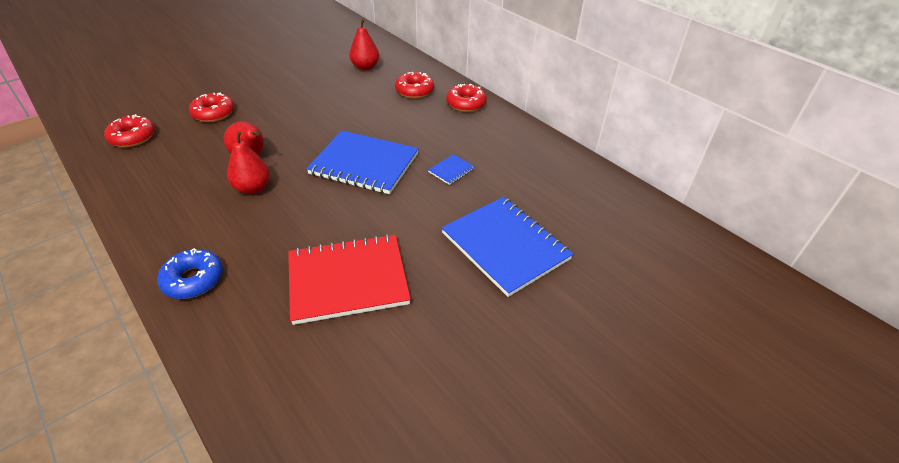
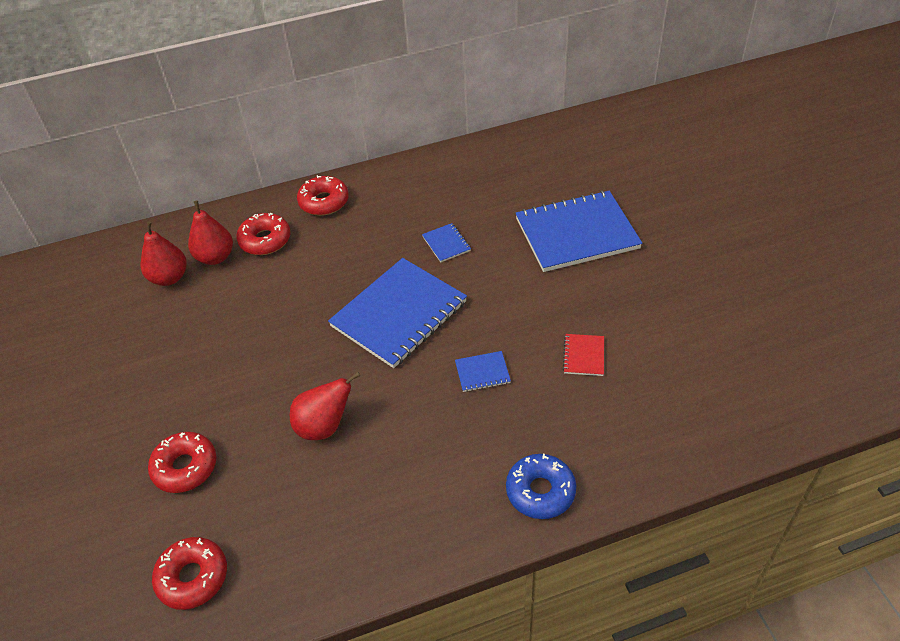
camera: 65 degrees left, 5 degrees up
red pear [227,131,270,194] -> red pear moved to [188,200,233,265]
red notebook [288,234,411,325] -> red notebook [563,334,604,376], size x0.42
none -> blue notebook [455,351,511,392]

